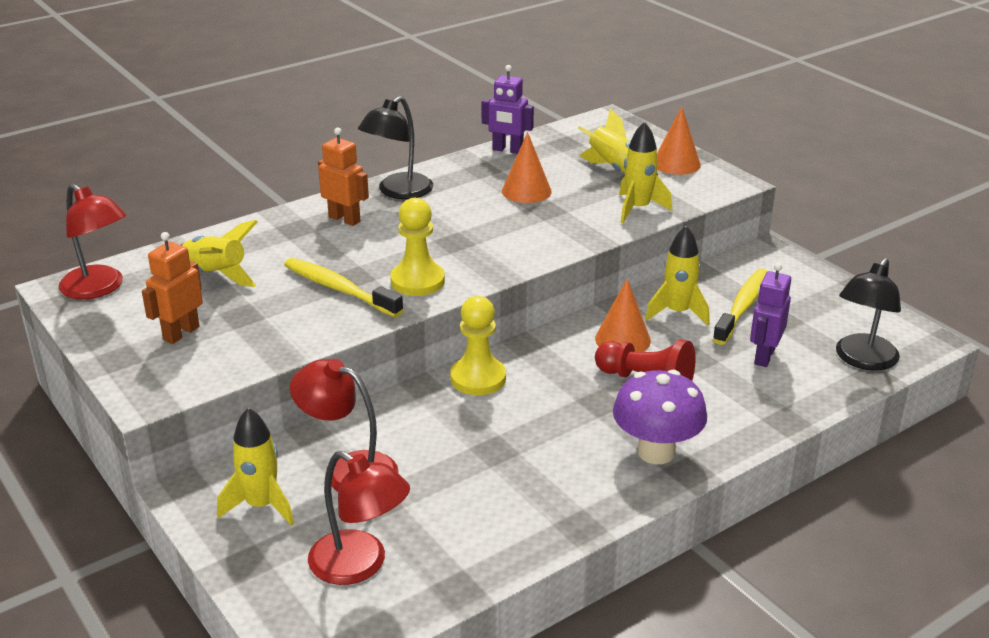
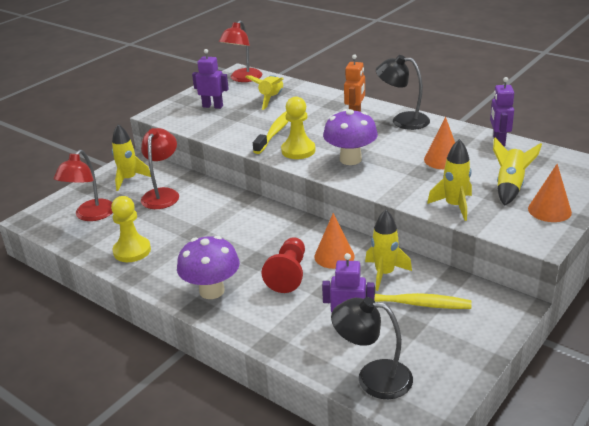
camera: 75 degrees right, 0 degrees up
orange robot [142,232,203,344] -> purple robot [192,49,229,109]
yellow pawn [450,296,506,395] -> yellow pawn moved to [111,196,151,262]
none -> purple mushroom [323,109,378,165]

